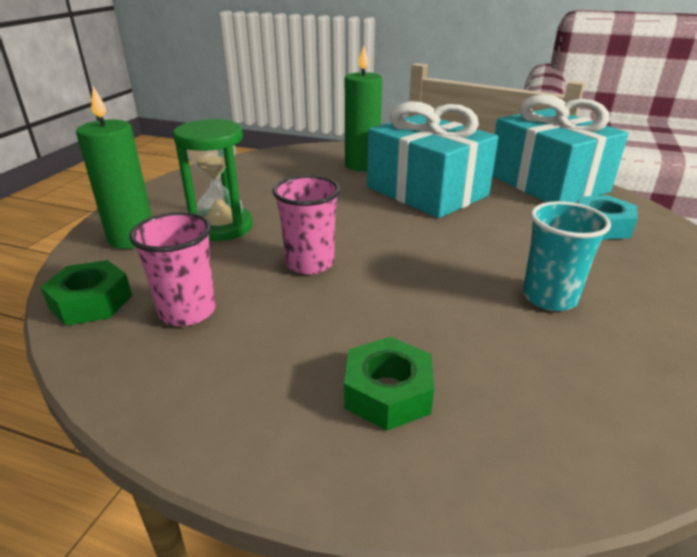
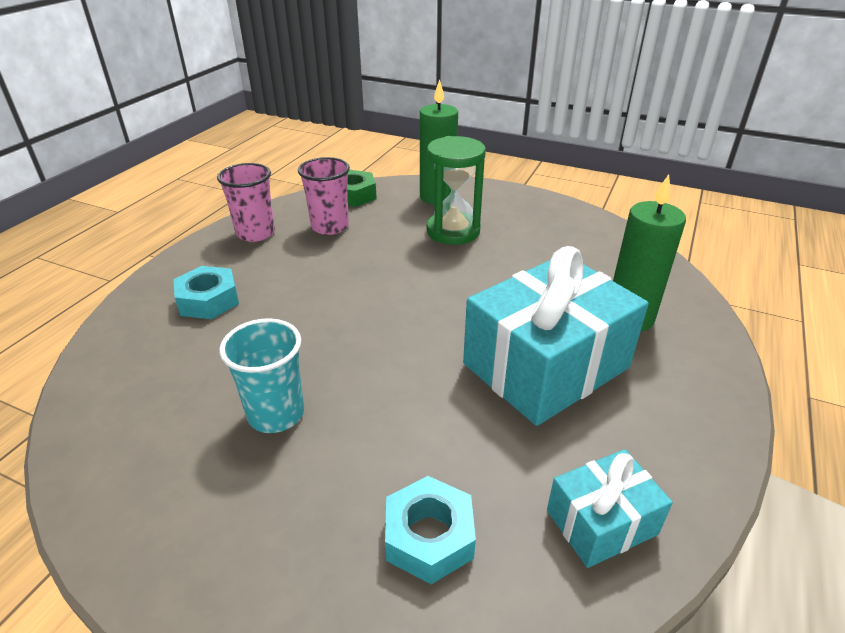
camera: 95 degrees right, 5 degrees up
pink cup [272,175,340,275] -> pink cup moved to [217,163,275,242]
green nut [344,337,434,431] -> turquoise nut [173,266,239,319]
turquoise gift [492,94,628,203] -> turquoise gift [547,449,673,568], size x0.51

